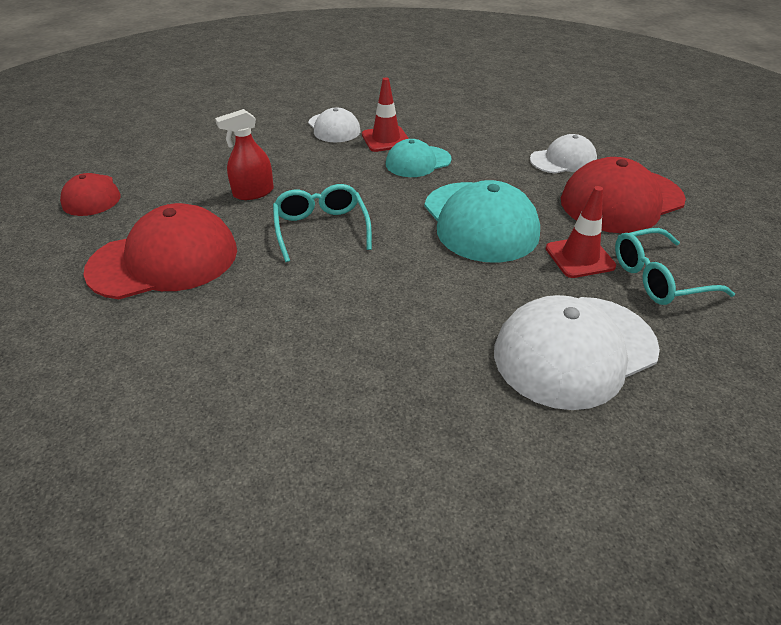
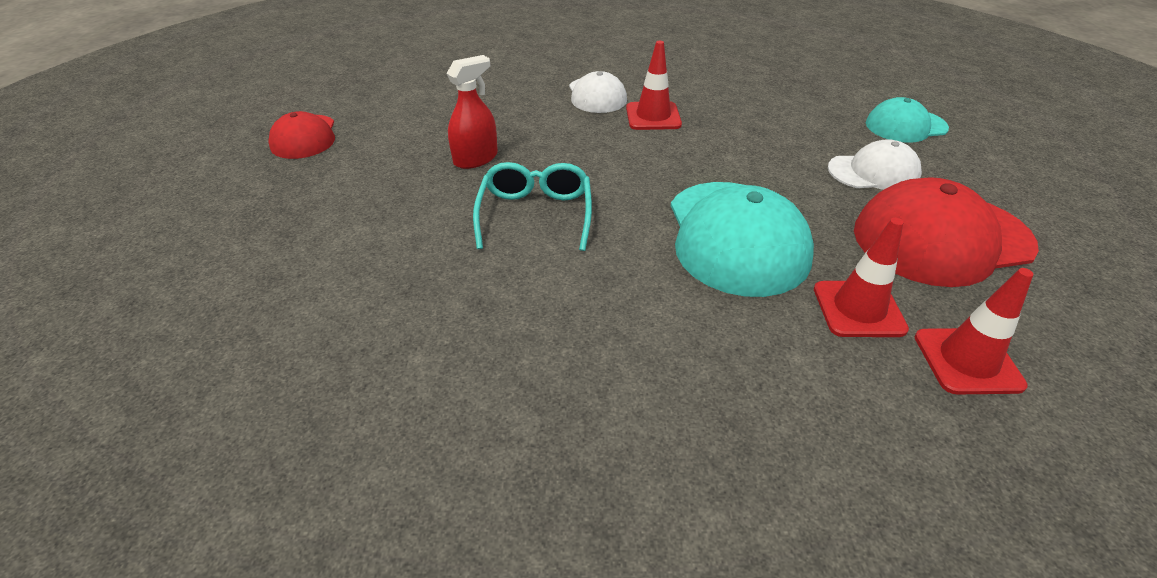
camera: 15 degrees right, 0 degrees up
red cap [83,203,237,299] -> none
red spray bottle [215,109,274,200] -> red spray bottle turned 150 degrees clockwise [446,55,498,169]
turquoise cap [386,139,452,177] -> turquoise cap moved to [866,97,949,143]
white cap [494,295,660,410] -> none
turquoise glasses [615,228,735,305] -> red traffic cone [915,268,1034,394]

